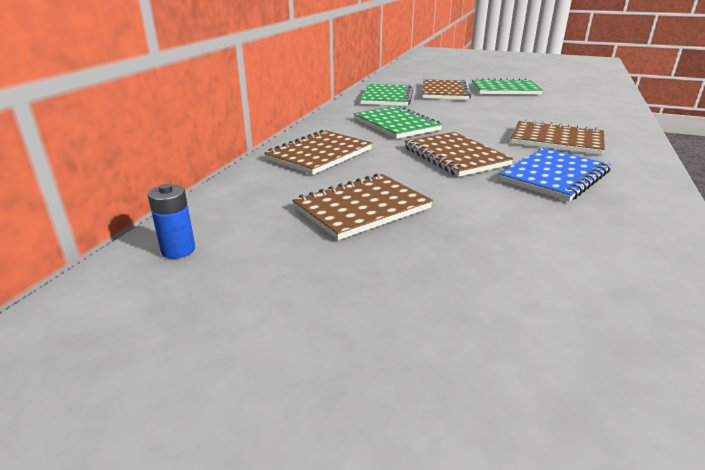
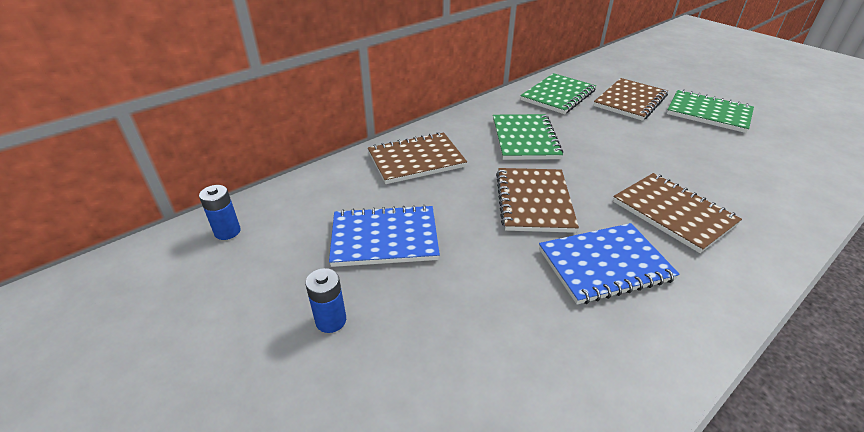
camera: 30 degrees right, 10 degrees up
brown notebook [292,173,433,240] -> blue notebook [329,205,440,267]
none -> blue battery [305,268,346,333]

